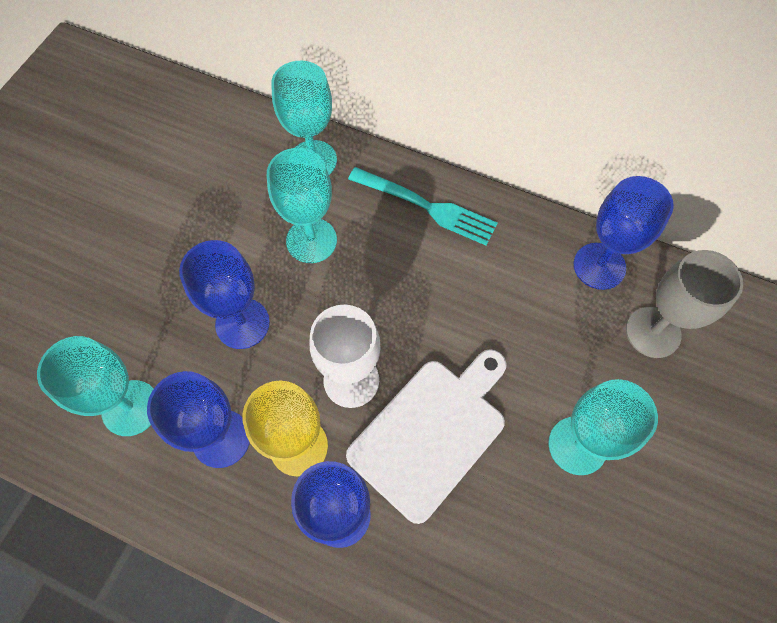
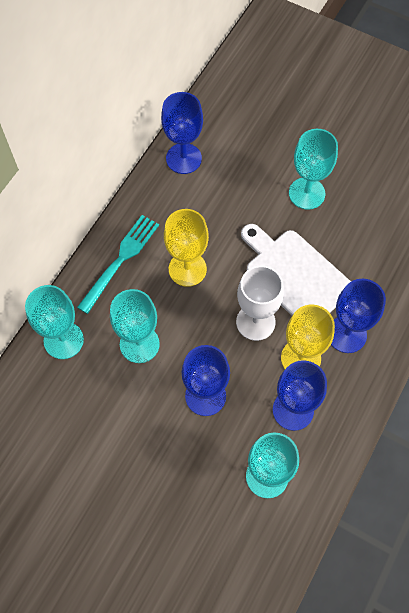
camera: 85 degrees left, 0 degrees up
grey goblet [626,250,743,358] -> none
none -> yellow goblet [164,209,209,287]

